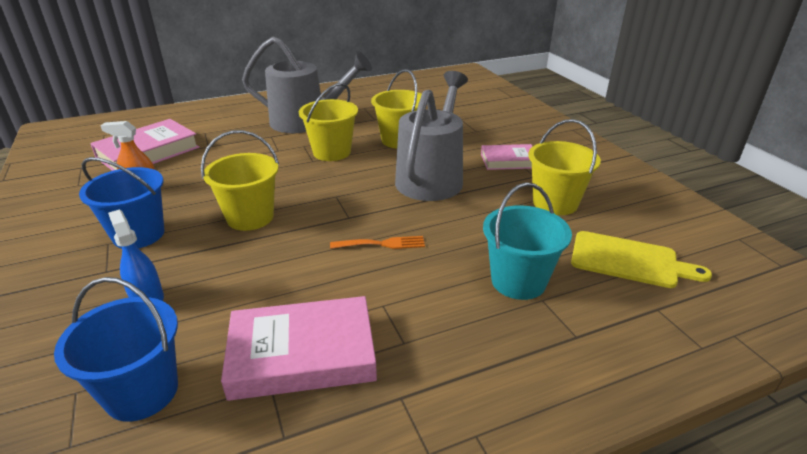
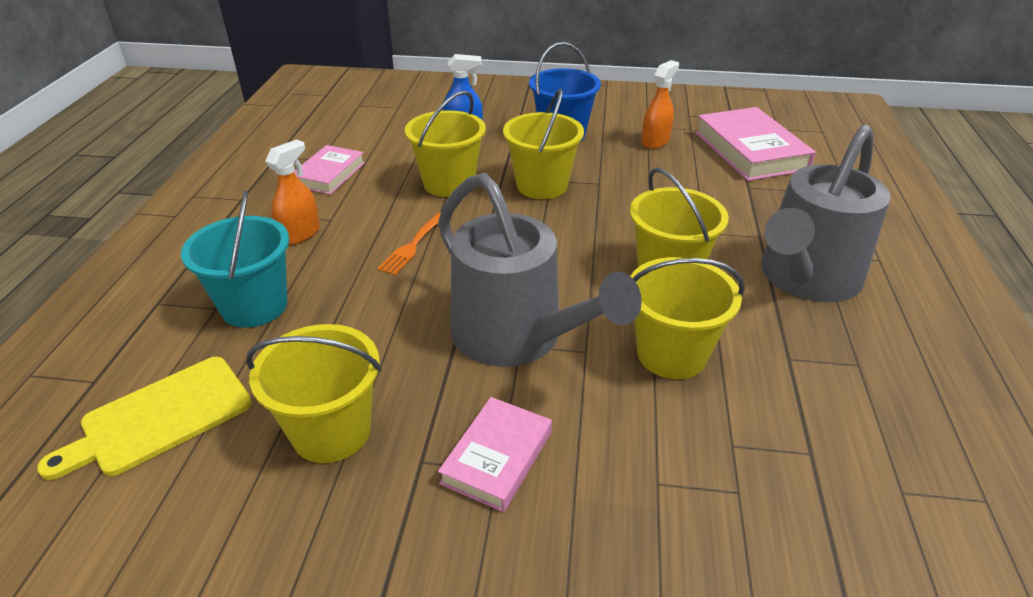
camera: 120 degrees right, 5 degrees up
blue bucket [54,277,178,422] -> none
pink book [221,296,377,401] -> pink book [294,145,365,195], size x0.61
none -> orange spray bottle [265,140,320,245]
none -> yellow bucket [405,91,486,197]

